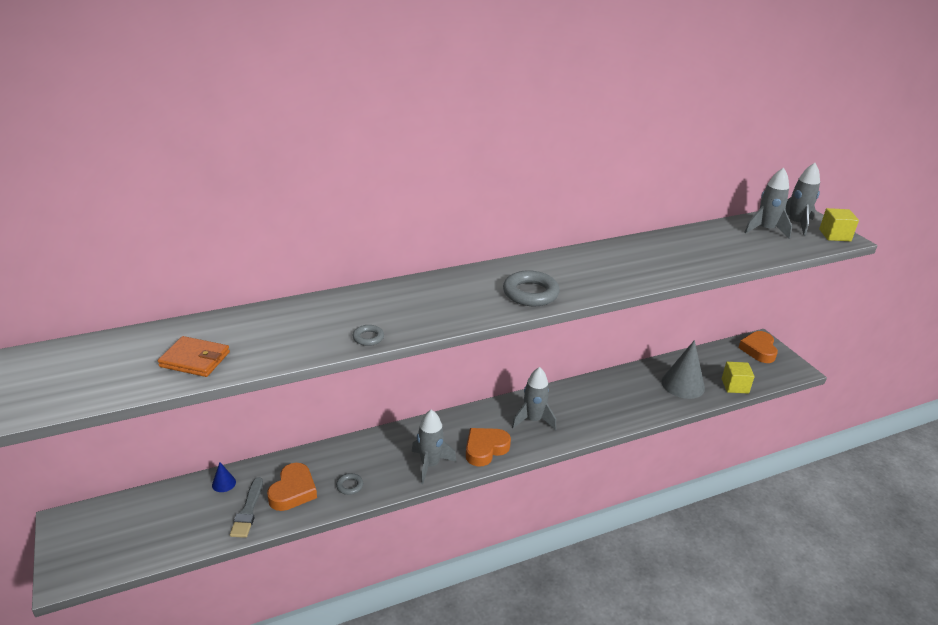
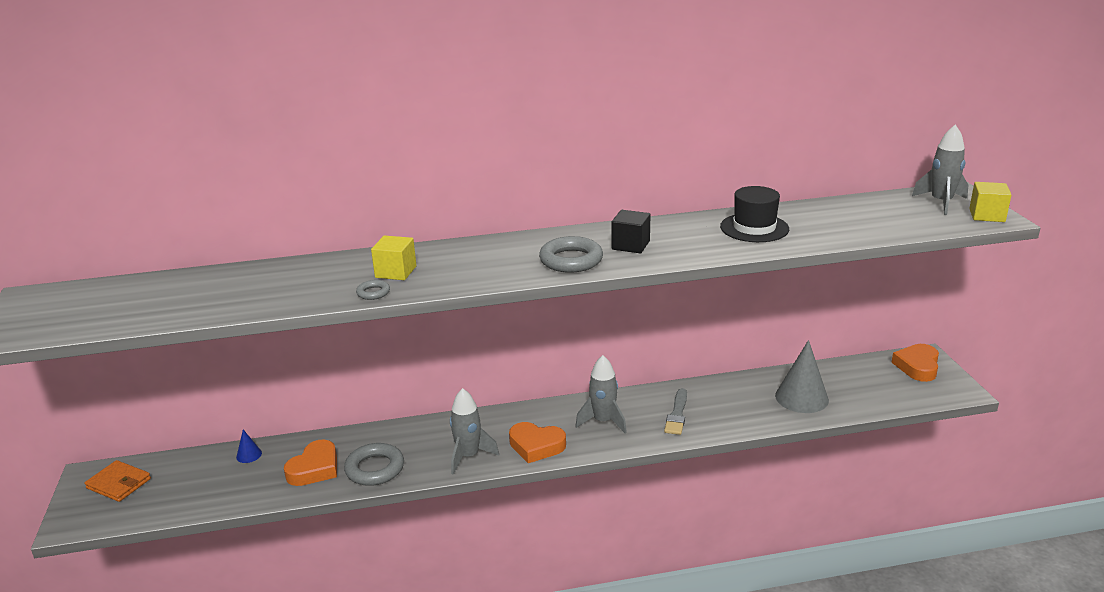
camera: 15 degrees right, 5 degrees down
orange wallet [158,336,230,377] -> orange wallet moved to [85,460,151,502]
grey brush [230,477,263,538] -> grey brush moved to [664,388,687,435]
grey ring [336,473,363,495] -> grey ring [344,443,404,486], size x2.00
orange heart [466,428,511,467] -> orange heart turned 135 degrees counterclockwise [509,422,566,463]
yellow cube [722,362,755,394] -> yellow cube moved to [371,235,416,280]
grey rocket [744,168,792,239] -> none
none -> black cube [611,210,650,253]
none -> black hat [720,186,789,242]

